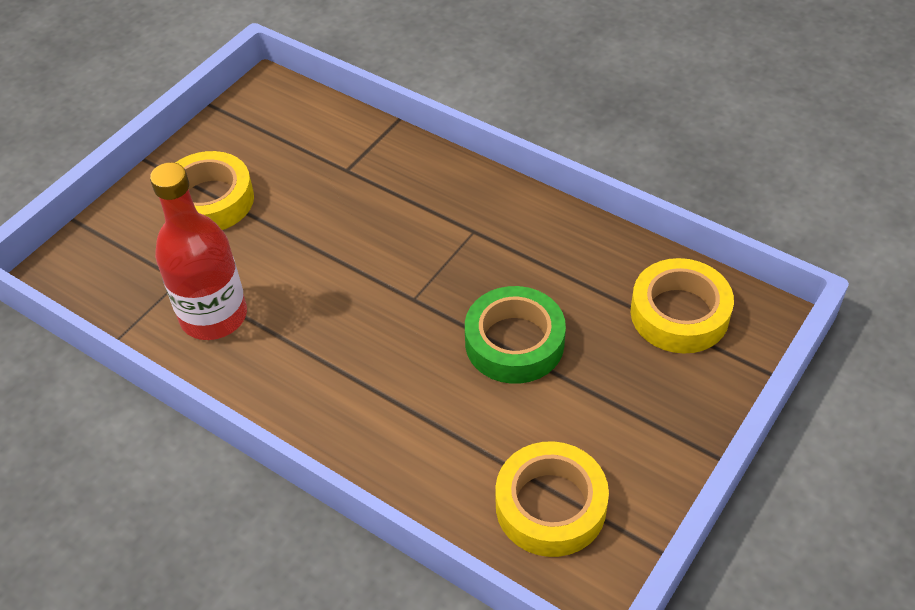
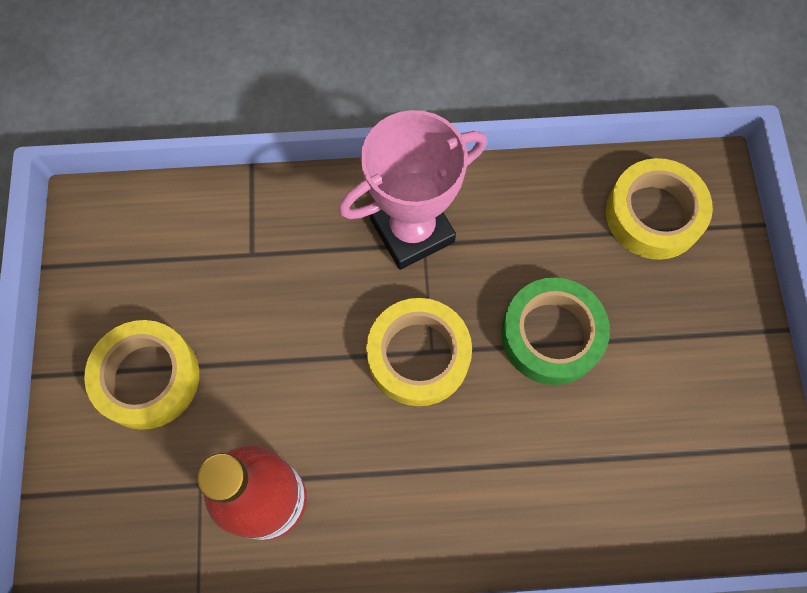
camera: 40 degrees left, 20 degrees up
yellow tape [496,441,609,557] -> yellow tape moved to [366,298,472,406]
none -> pink trophy [339,110,487,270]

